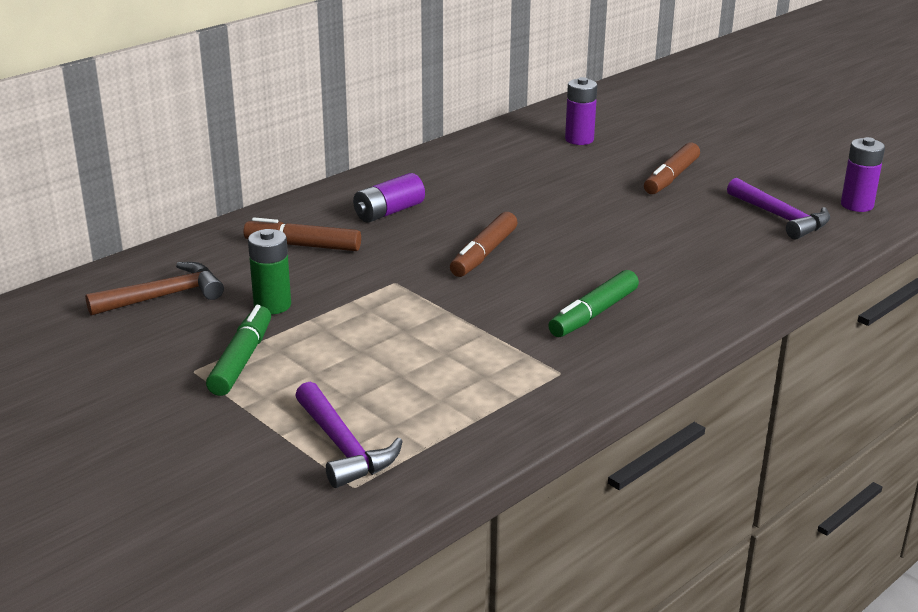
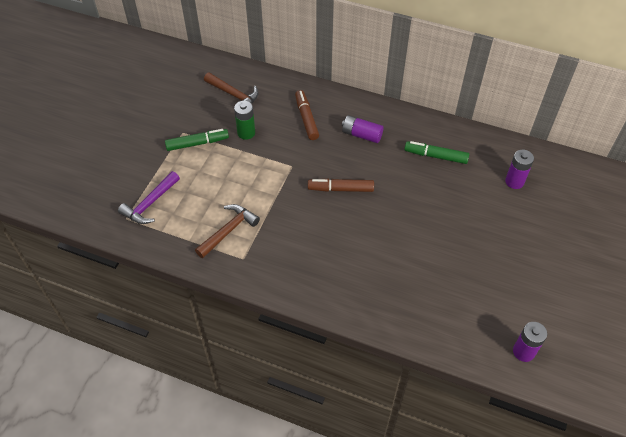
camera: 65 degrees right, 25 degrees up
green marker [548,270,639,337] -> green marker moved to [404,141,469,164]
brown marker [644,143,700,194] -> none
purple hammer [727,178,830,239] -> none
none -> brown hammer [195,204,260,258]

